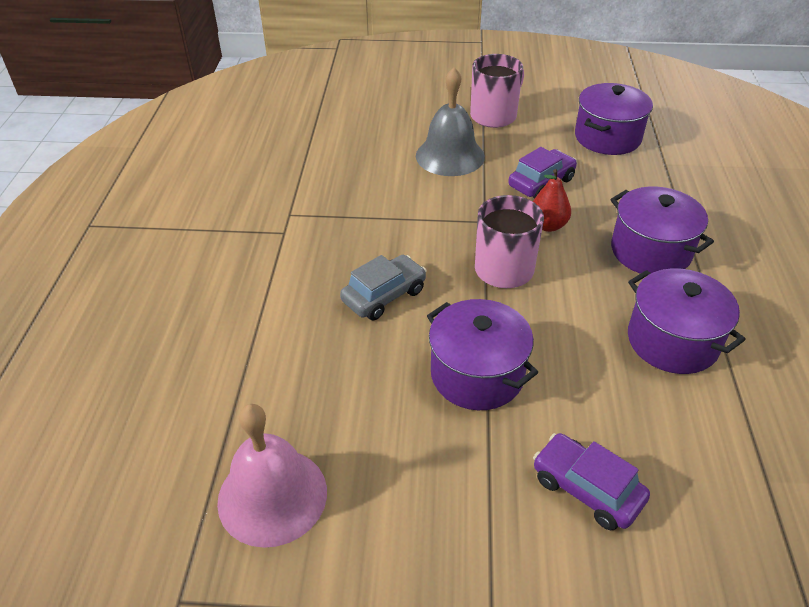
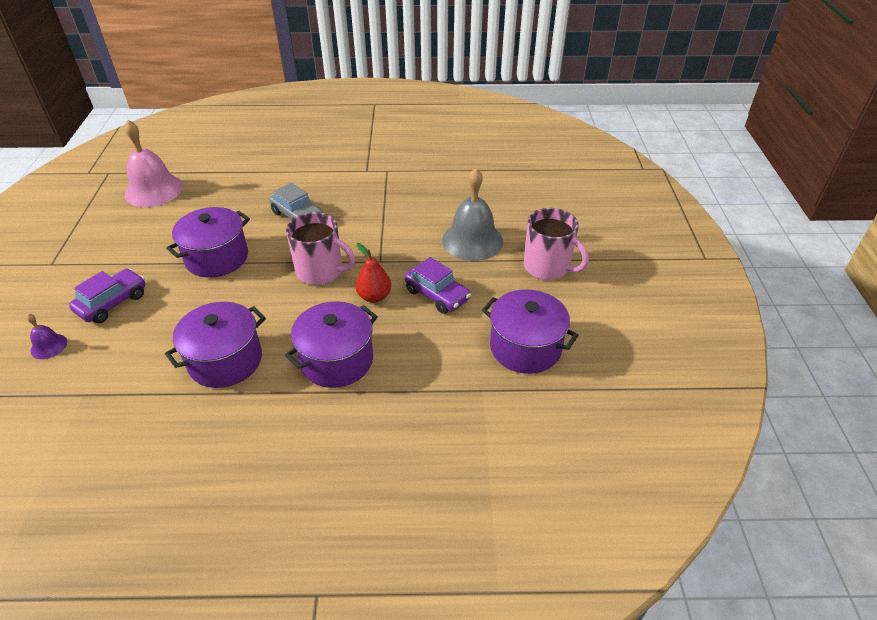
camera: 85 degrees right, 0 degrees up
none -> purple bell [26,314,67,359]

